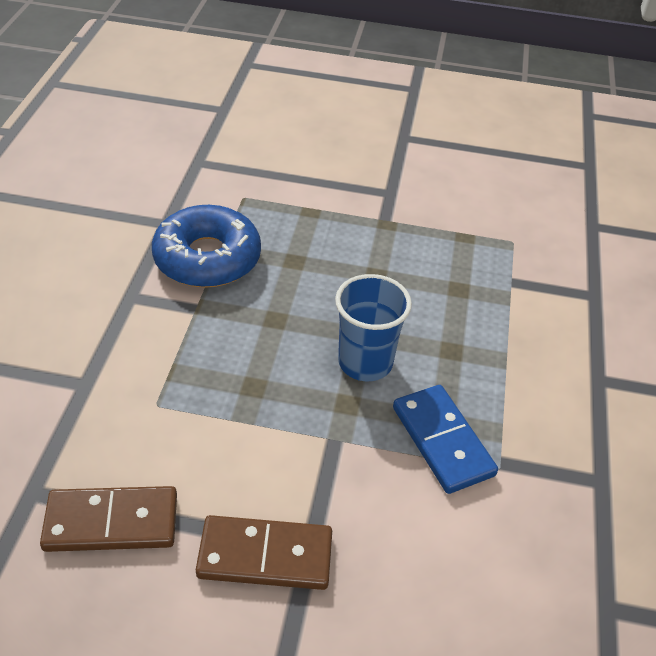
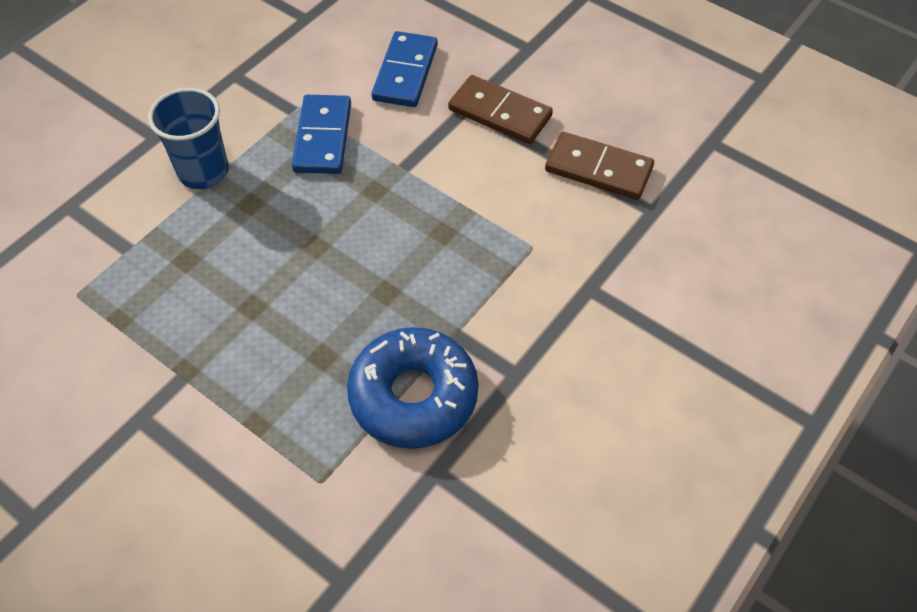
camera: 150 degrees left, 10 degrees up
blue cup [335,274,412,381] -> blue cup moved to [148,88,229,189]
none -> blue domino [371,31,438,107]

